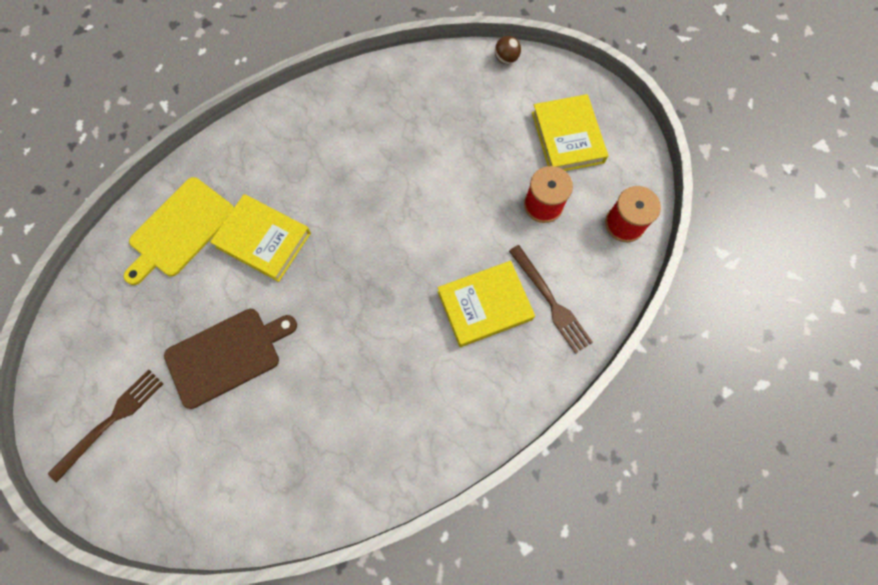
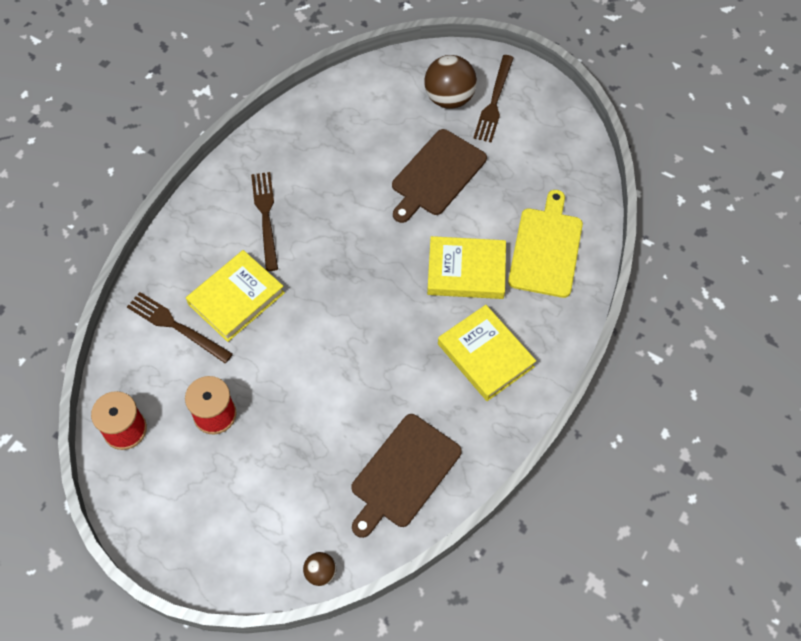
camera: 155 degrees right, 10 degrees down
yellow book [532,94,608,171] -> yellow book moved to [438,305,536,401]
none -> brown fork [251,172,278,271]
none -> brown cutting board [351,414,462,538]
none -> brown ball [424,55,477,109]

